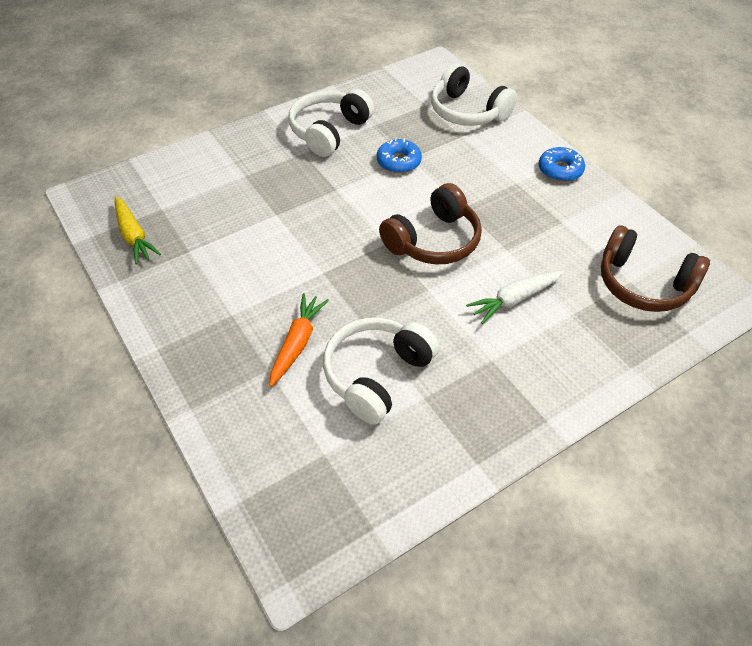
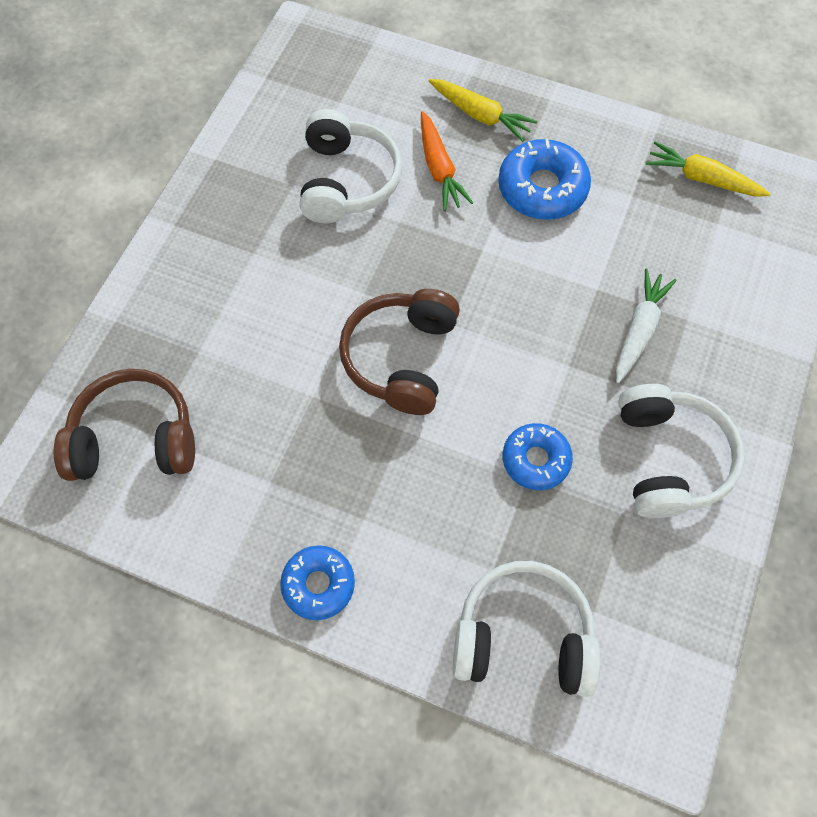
camera: 145 degrees right, 15 degrees up
white carrot [466,271,564,324] -> white carrot moved to [616,268,677,384]
none -> yellow carrot [428,79,538,142]
none -> blue donut [498,139,591,220]

